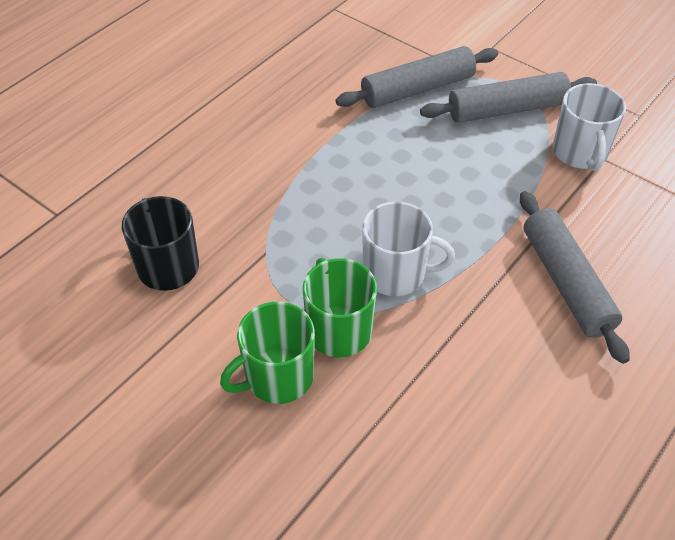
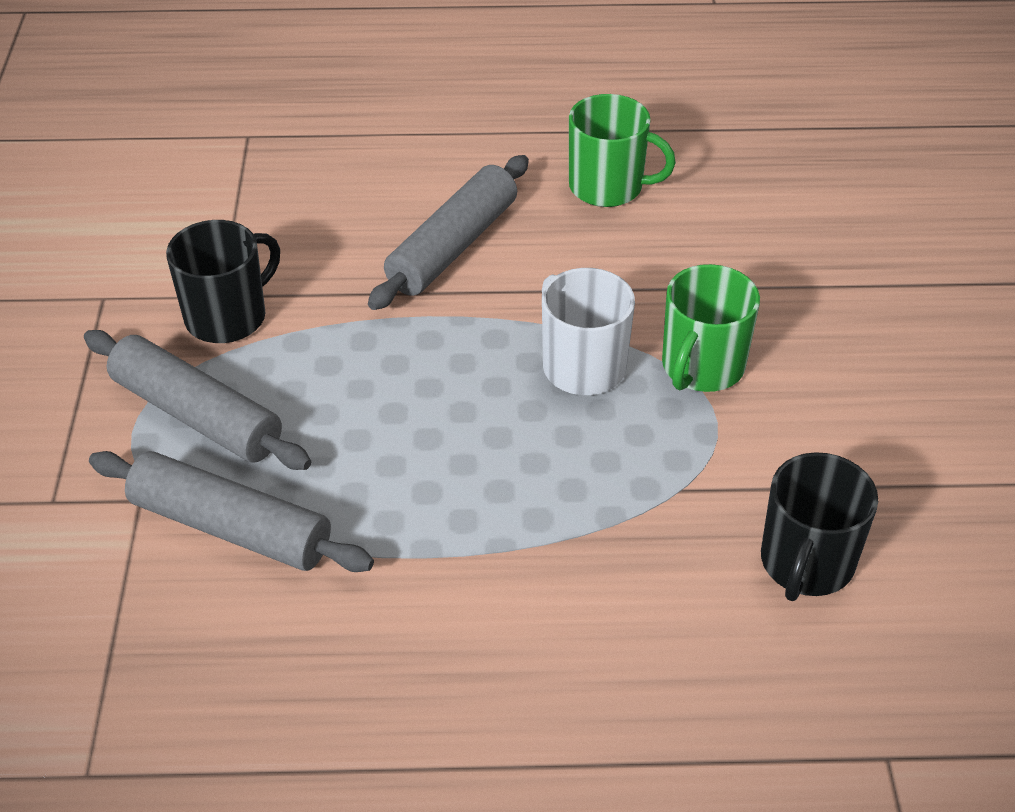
camera: 130 degrees left, 5 degrees down
green mug [220,302,315,404] -> green mug moved to [569,94,676,207]
white mug [553,83,626,171] -> black mug [166,220,280,343]

